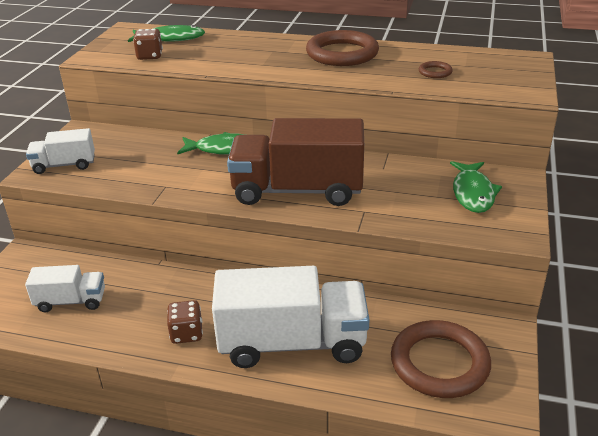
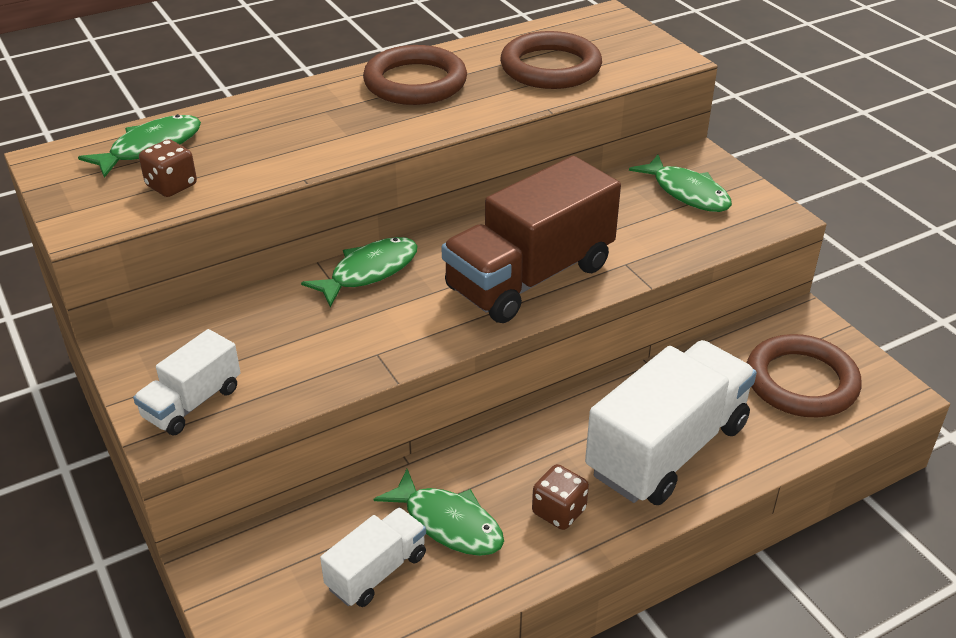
camera: 45 degrees left, 5 degrees up
brown ring [419,61,453,78] -> brown ring [500,31,602,89], size x2.31
none -> green fish [374,469,504,556]

